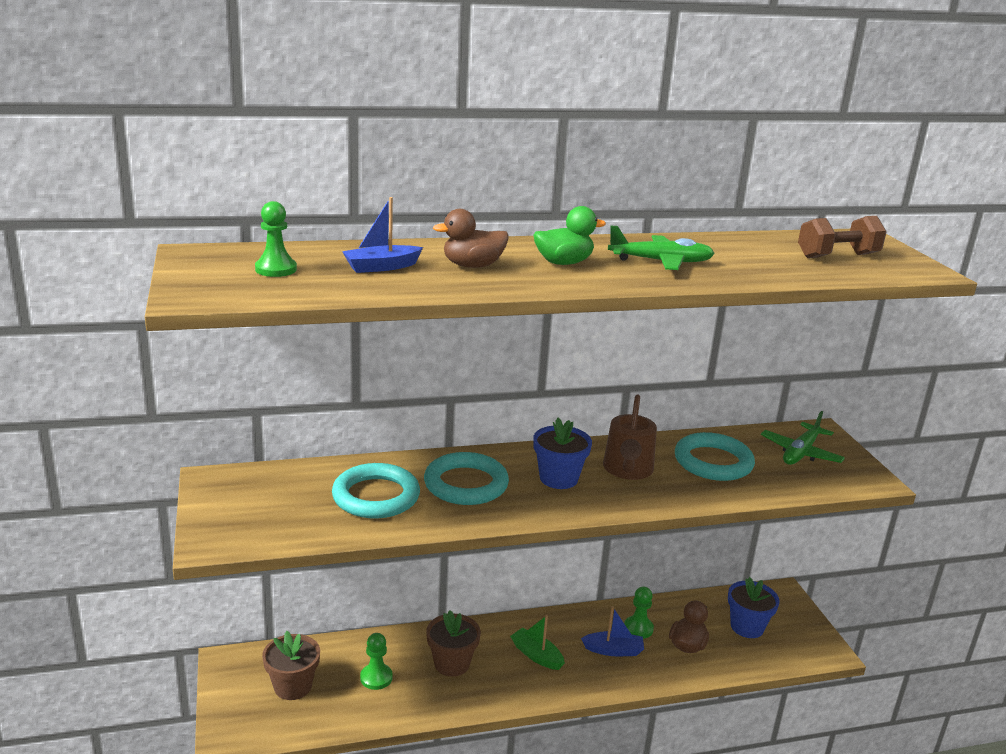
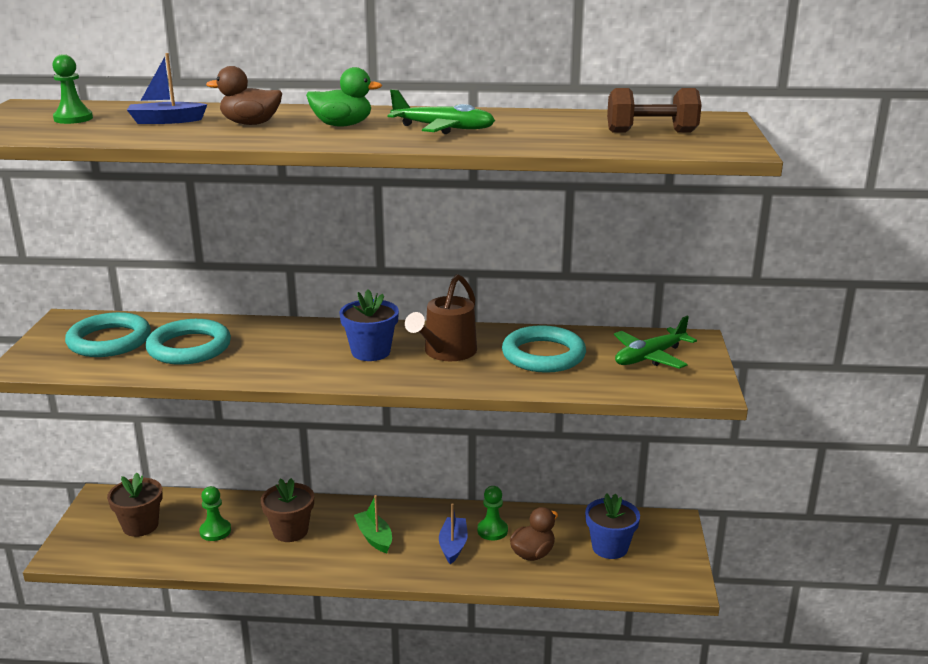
camera: 20 degrees right, 0 degrees up
turquoise ring [424,452,509,505] -> turquoise ring moved to [65,312,151,357]
blue boat [581,606,644,656] -> blue boat turned 105 degrees counterclockwise [439,503,468,564]

